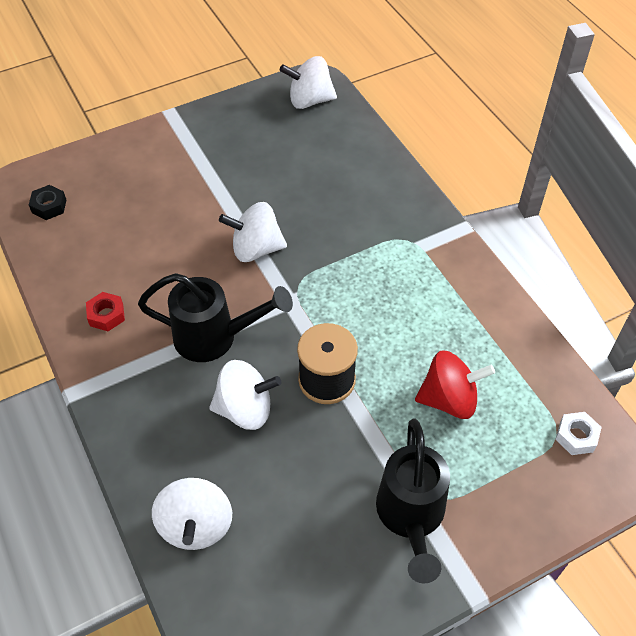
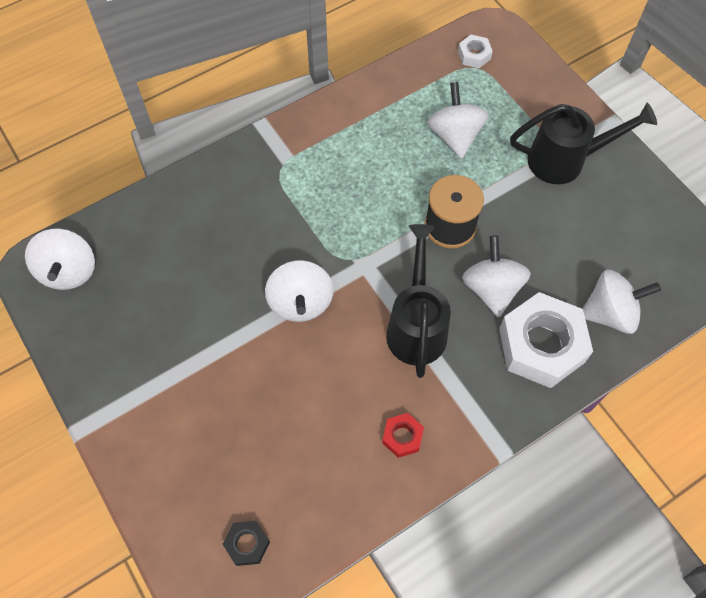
camera: 95 degrees left, 10 degrees up
red spinning top [415,350,495,419] -> white spinning top [427,82,489,159]
none -> white nut [499,292,593,388]

